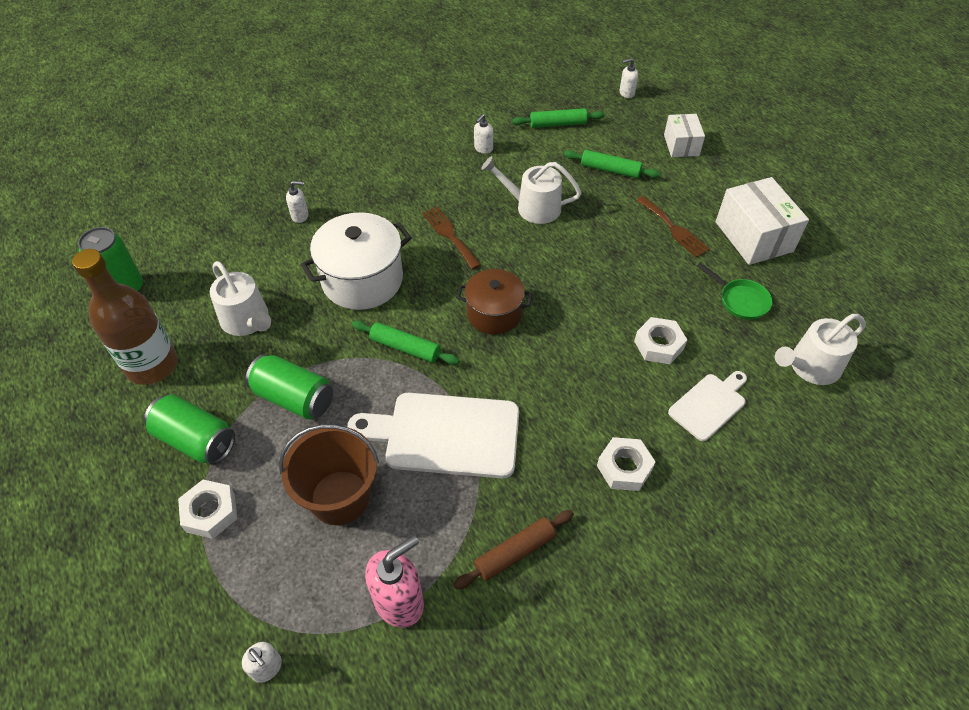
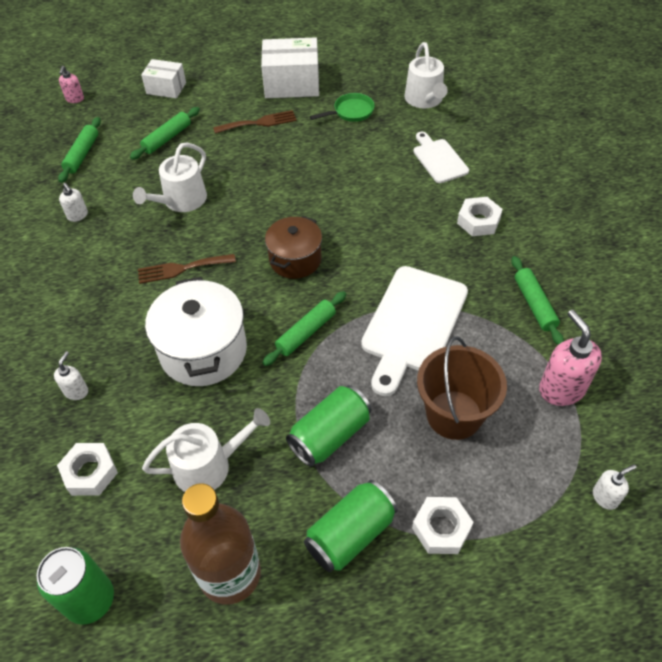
camera: 70 degrees left, 0 degrees up
brown rolling pin [453,510,574,589] -> green rolling pin [511,256,564,345]
white soap dispenser [619,58,638,98] -> pink soap dispenser [59,66,84,103]
white nut [634,317,687,364] -> white nut moved to [57,443,118,496]

